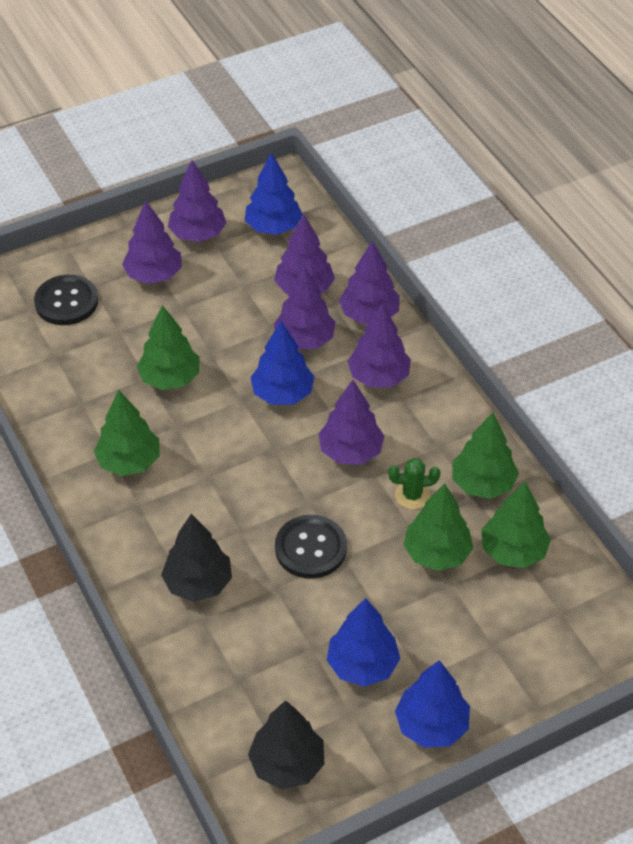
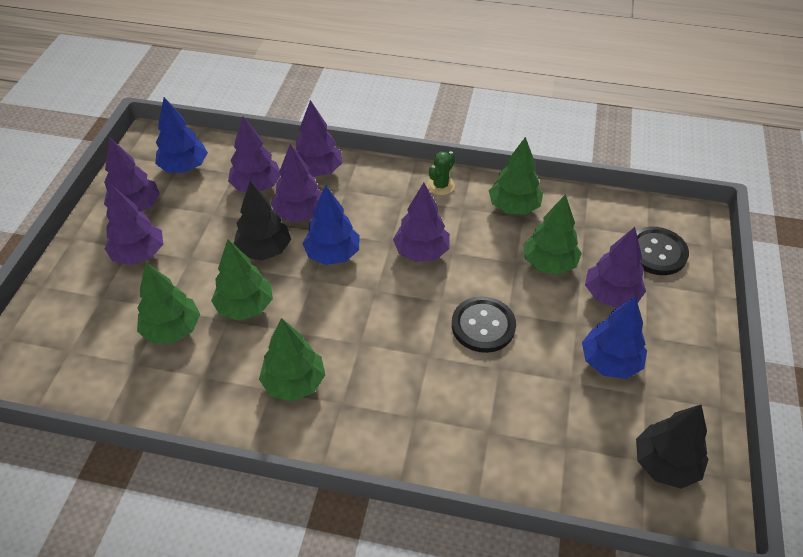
camera: 50 degrees left, 0 degrees up
black button [34,275,98,325] -> black button moved to [636,227,689,275]
black tree [161,514,232,602] -> black tree moved to [234,181,291,261]
purple tree [348,303,411,388] -> purple tree moved to [585,227,646,308]
green cactus [388,458,440,509] -> green cactus moved to [427,151,455,195]
blue tree [395,660,470,748] -> none
green tree [481,481,551,568] -> green tree moved to [137,263,200,343]

